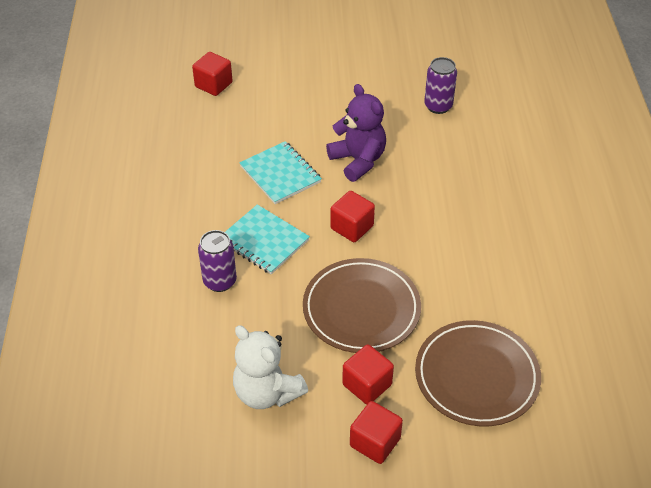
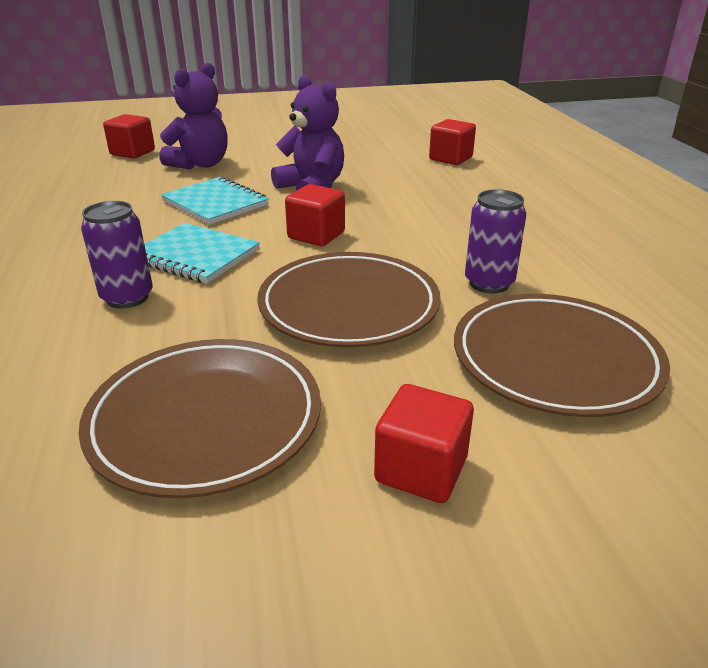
camera: 10 degrees left, 15 degrees down
white teddy bear [233,325,308,409] -> brown plate [79,339,321,498]
red cube [342,344,394,404] -> red cube moved to [429,119,476,165]
purple can [424,57,457,114] -> purple can moved to [465,189,526,293]
none -> purple teddy bear [159,63,228,170]

